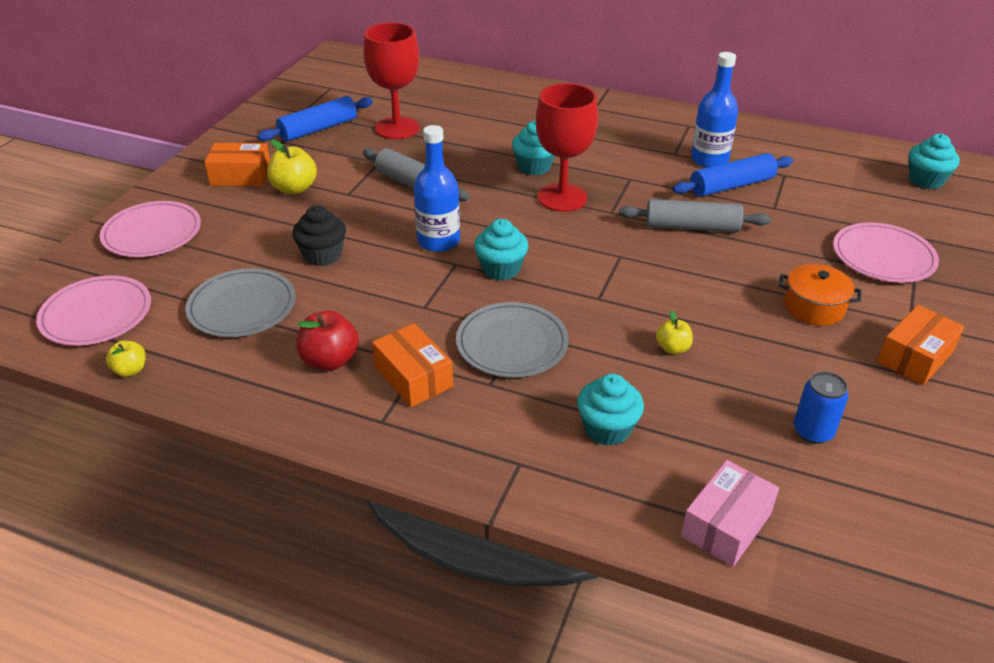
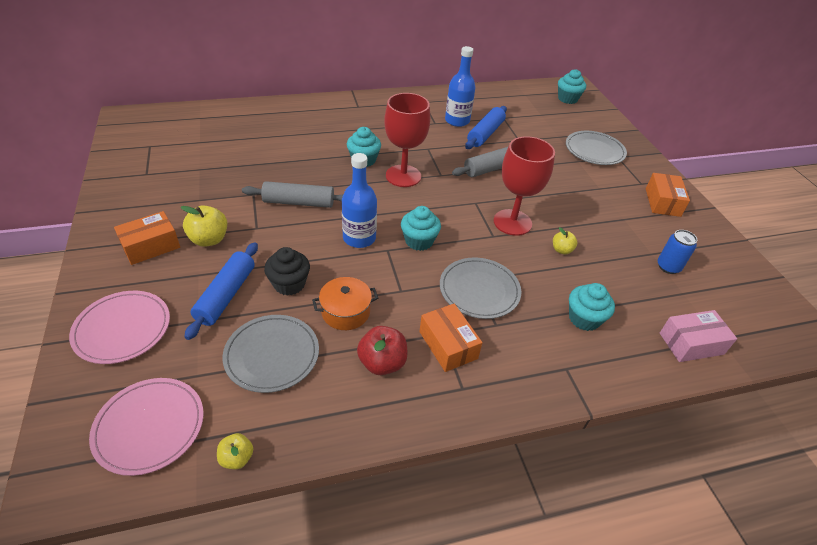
camera: 40 degrees left, 5 degrees up
blue rolling pin [258,96,373,142] -> blue rolling pin moved to [184,242,258,340]
red goblet [363,23,419,139] -> red goblet moved to [494,136,555,236]
orange box [372,323,453,407] -> orange box turned 45 degrees clockwise [419,304,483,372]
pink box [681,460,779,567] -> pink box turned 75 degrees clockwise [660,310,737,362]
orange pot [779,264,862,326] -> orange pot moved to [312,277,378,330]
pink plate [833,222,939,283] -> grey plate [566,131,627,165]

